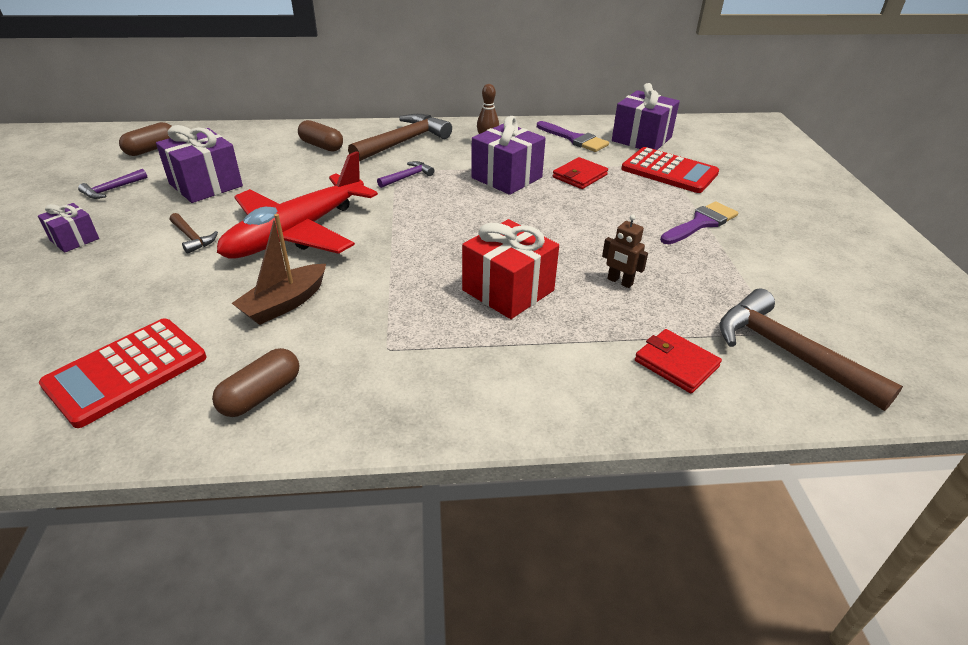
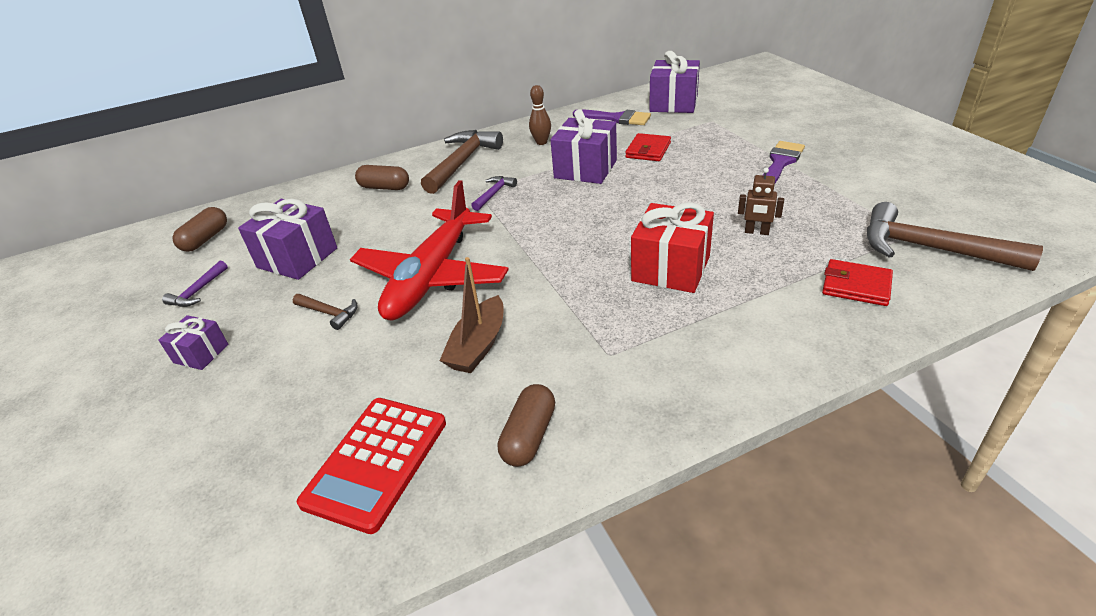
camera: 15 degrees left, 0 degrees up
red calculator [621,147,719,193] -> none

